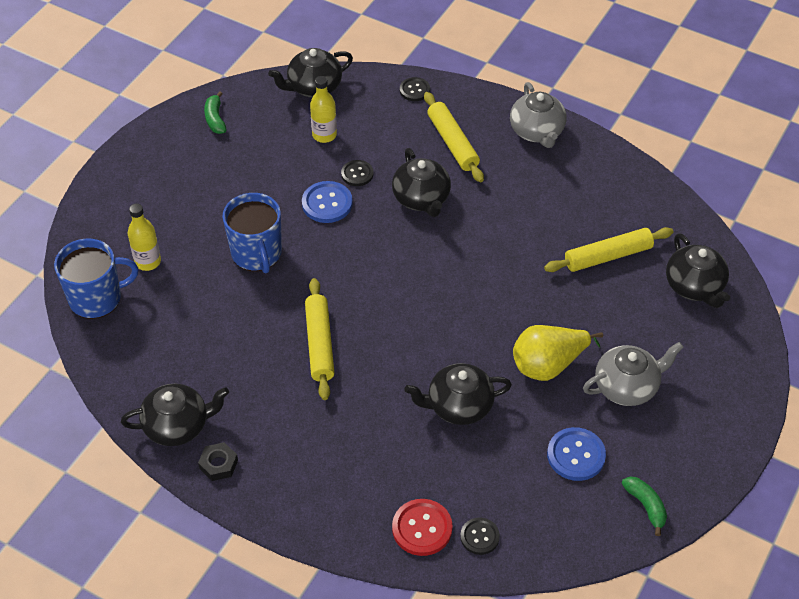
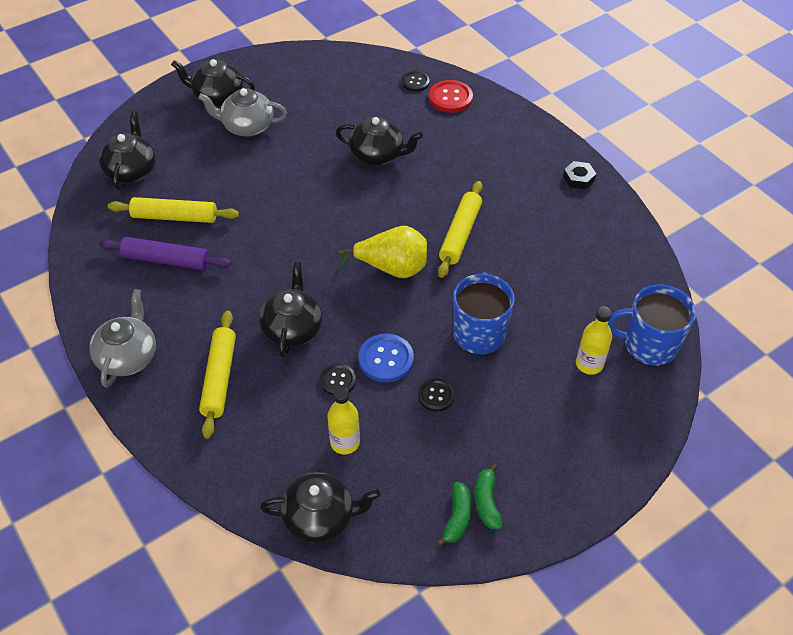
camera: 155 degrees left, 0 degrees up
black teapot [121,384,229,446] -> black teapot moved to [171,59,255,107]
black button [400,77,430,101] -> black button moved to [418,378,455,412]
yellow pear [513,325,603,381] -> yellow pear moved to [339,226,427,278]
blue button [547,427,606,481] -> none
green banana [622,477,667,536] -> green banana moved to [475,463,502,529]
none -> purple rolling pin [99,237,231,270]

